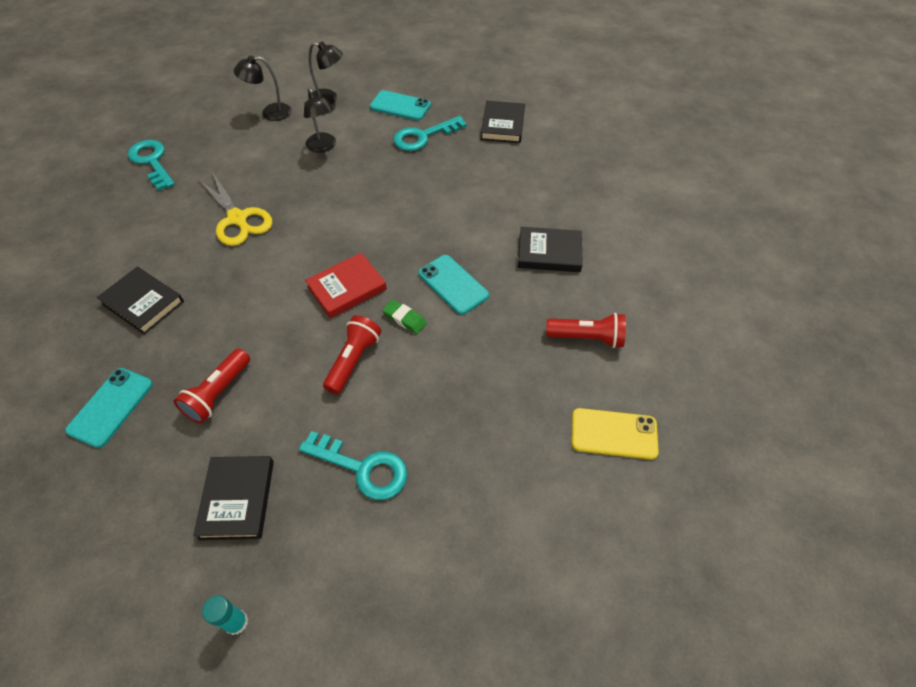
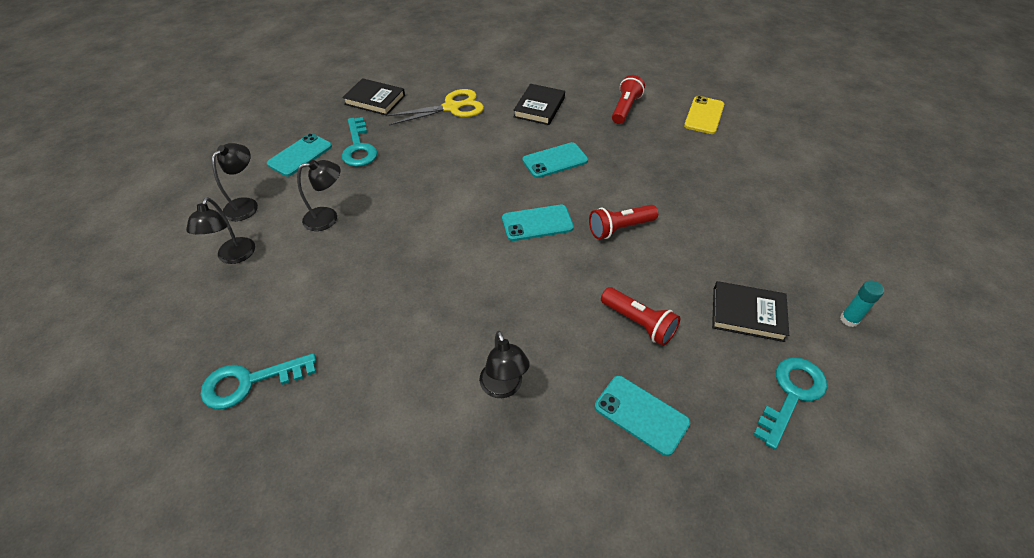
camera: 75 degrees left, 5 degrees down
black book [97,267,184,335] -> black lamp [479,331,530,398]
yellow scissors [198,171,272,246] -> yellow scissors moved to [386,89,484,125]
turquoise key [299,431,407,500] -> turquoise key moved to [753,357,827,450]
red book [305,253,387,318] -> turquoise phone [502,205,574,241]
red flashlight [323,315,381,394] -> red flashlight turned 60 degrees counterclockwise [589,204,658,239]
green eraser [382,299,427,334] -> none

